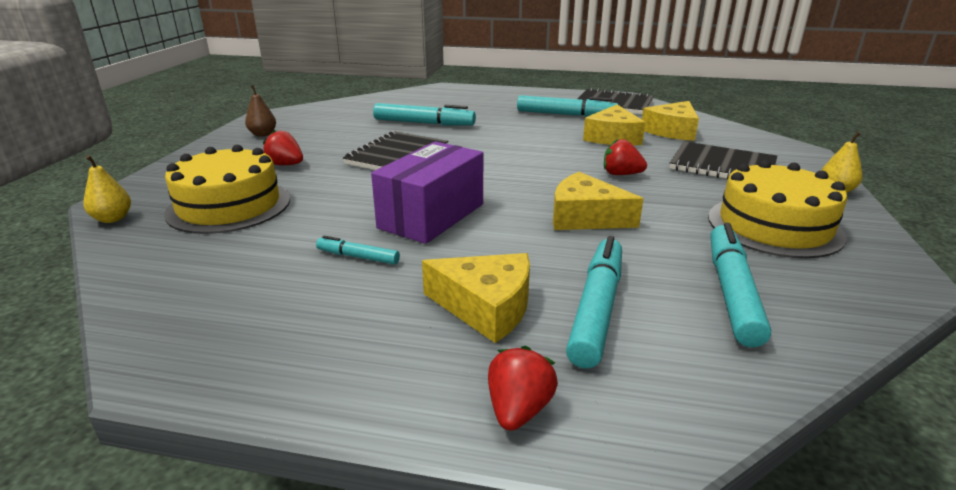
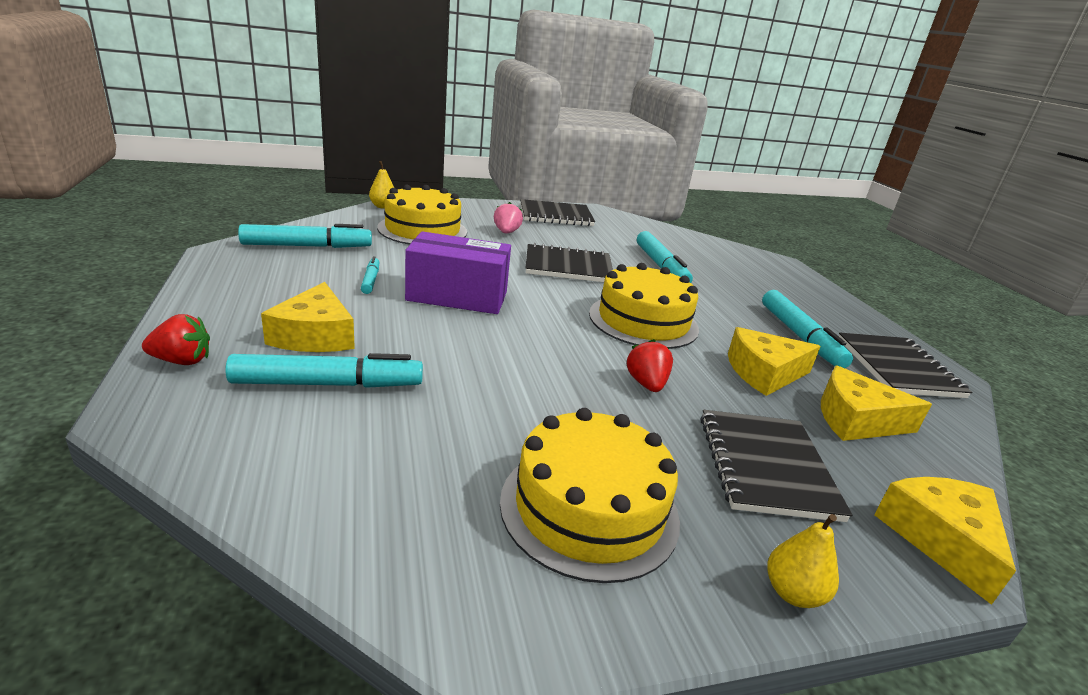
camera: 60 degrees right, 0 degrees up
brown pear [245,85,276,137] -> black notebook [520,199,595,226]
red strawberry [263,130,303,165] -> pink strawberry [494,202,523,234]
yellow cheese [553,172,644,230] -> yellow cheese moved to [874,477,1016,605]
turquoise marker [710,223,771,347] -> turquoise marker moved to [238,224,372,248]
none -> yellow cake [589,263,699,349]

